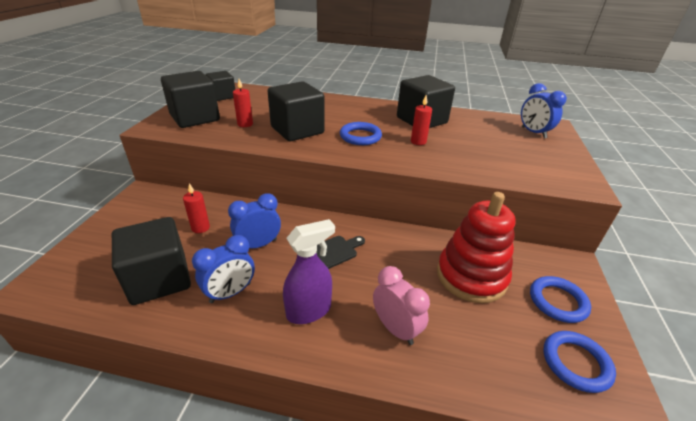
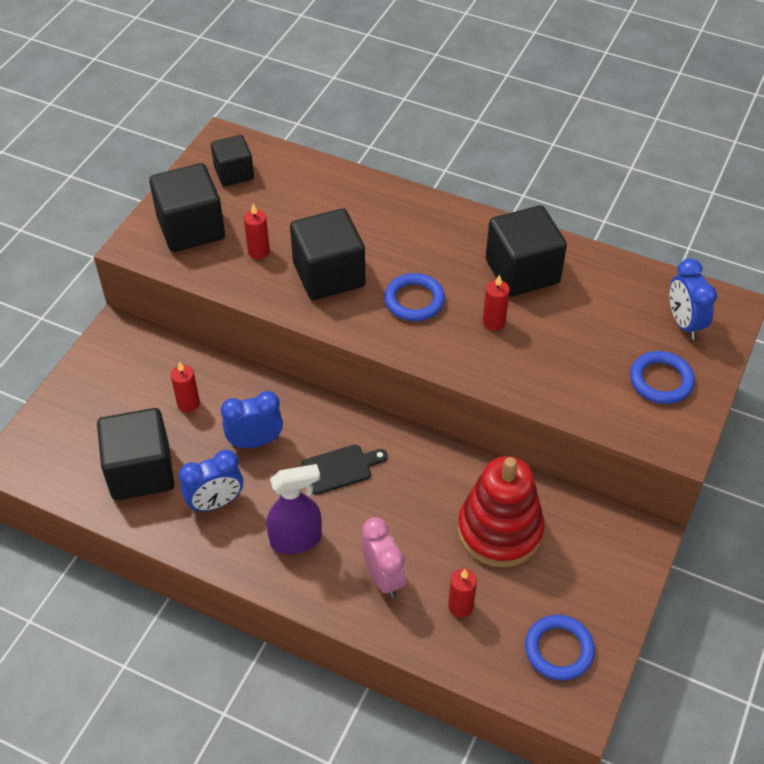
camera: 15 degrees right, 15 degrees up
blue ring [530,276,591,323] -> blue ring moved to [630,351,695,404]
none -> red candle [448,569,477,617]

